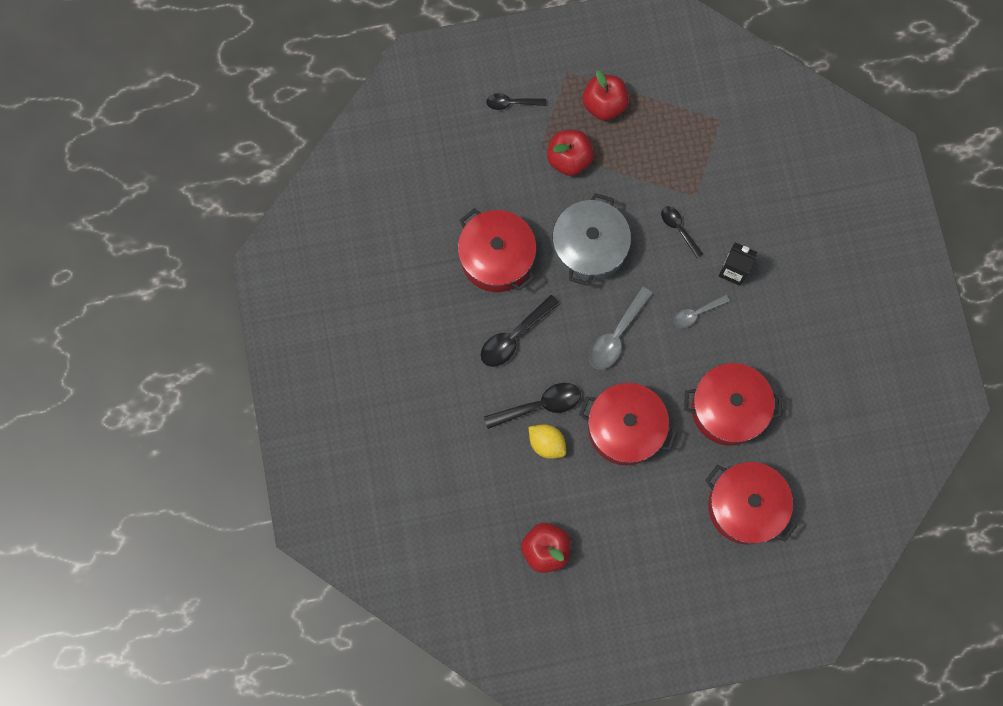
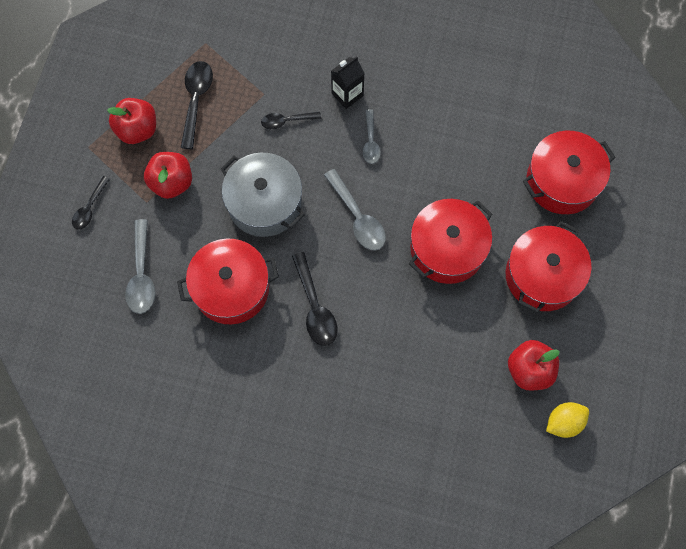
camera: 65 degrees left, 5 degrees down
black spoon [484,383,581,429] -> black spoon moved to [181,61,213,149]
yellow lemon [529,424,566,459] -> yellow lemon moved to [546,402,589,438]
red pot [684,363,782,446] -> red pot moved to [505,221,592,313]
none -> grey spoon [125,219,155,314]

